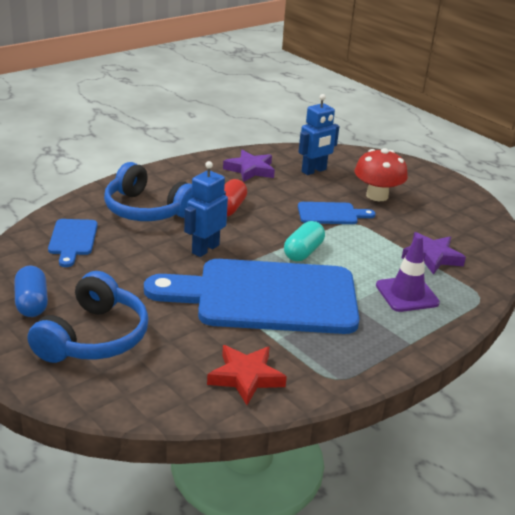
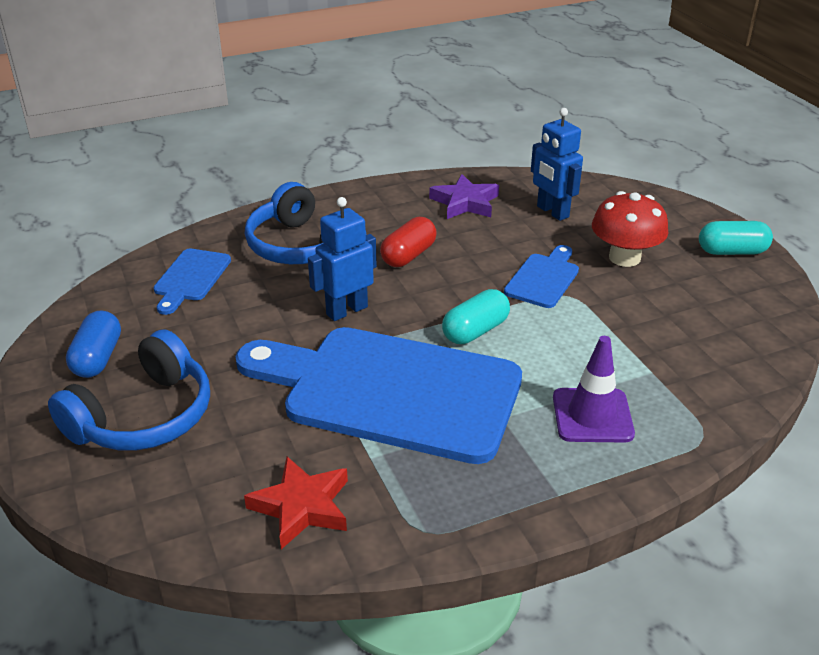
camera: 20 degrees right, 5 degrees up
blue cutting board [298,202,376,224] -> blue cutting board turned 75 degrees counterclockwise [504,245,579,308]
blue robot [299,94,339,175] -> blue robot turned 75 degrees clockwise [531,108,583,221]
purple star [402,232,466,275] -> none
none -> turquoise capsule [699,221,773,255]

